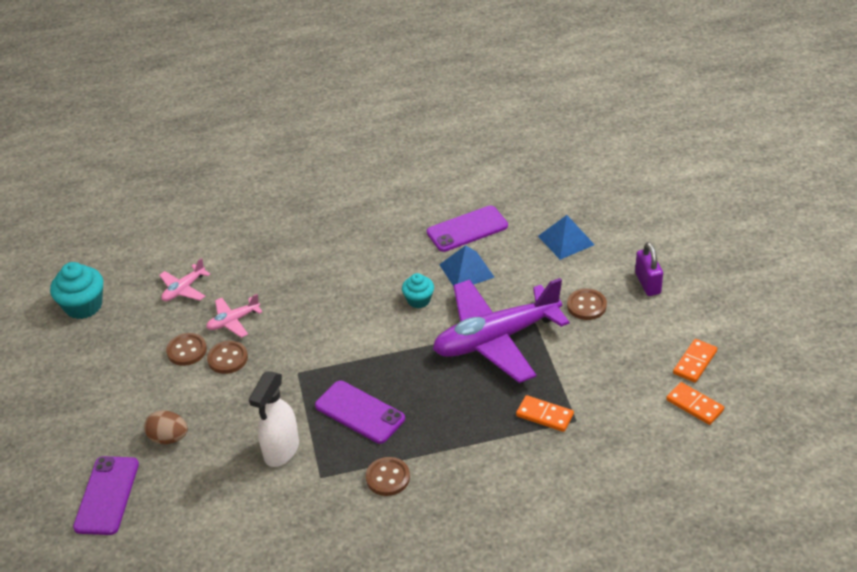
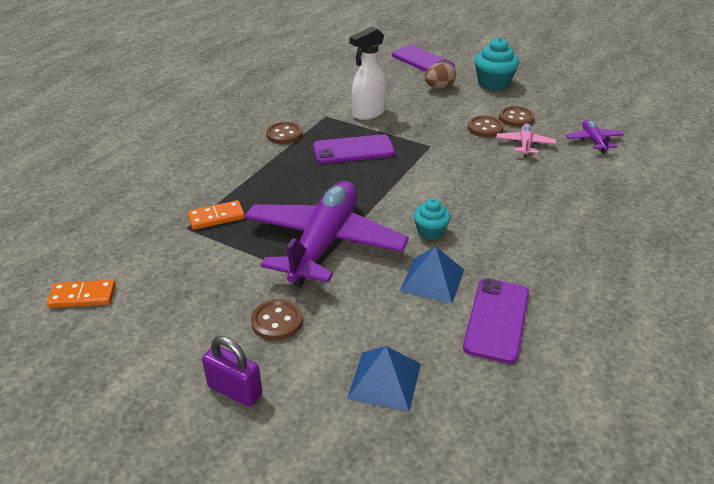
camera: 130 degrees right, 5 degrees down
turquoise cupcake [50,262,103,319] -> turquoise cupcake moved to [474,37,519,91]
pink plane [159,258,210,301] -> purple plane [565,120,624,153]
white spray bottle [249,371,299,467] -> white spray bottle turned 105 degrees counterclockwise [349,26,387,120]
orange domino [673,339,717,383] -> none

